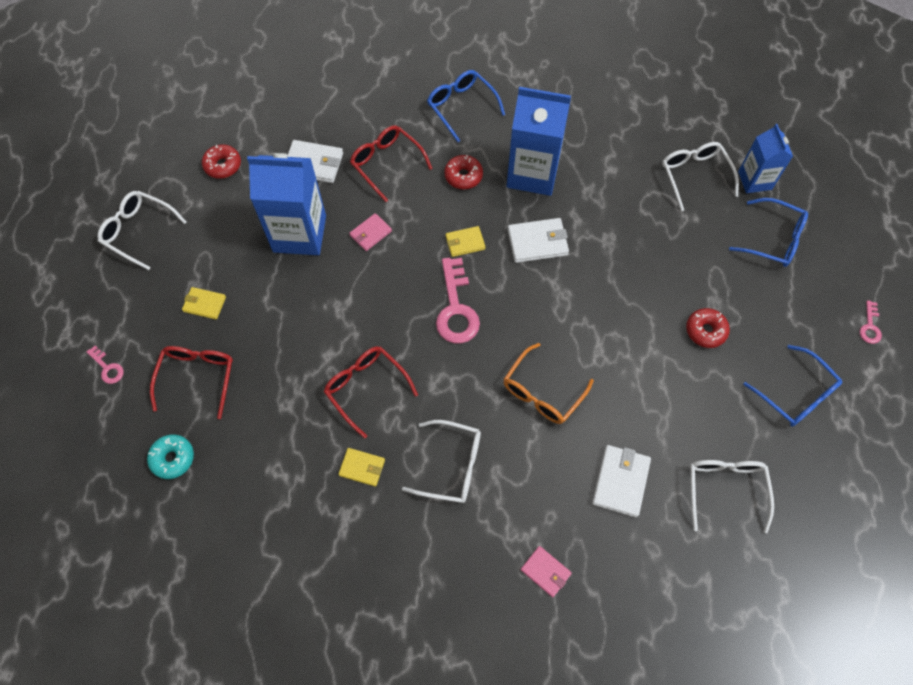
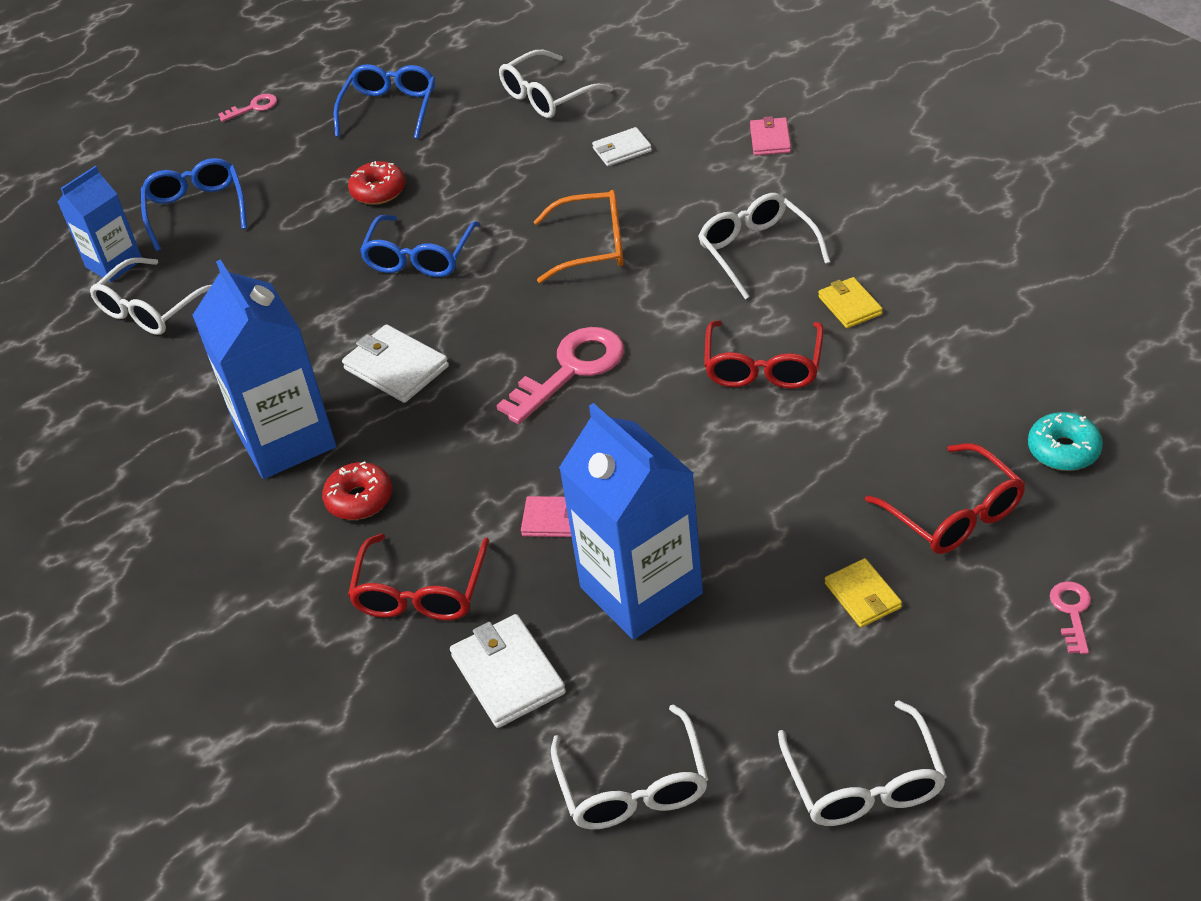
camera: 125 degrees left, 20 degrees down
red glasses [150,346,233,419] -> red glasses turned 90 degrees counterclockwise [865,443,1025,554]
red donut [202,144,241,179] -> white glasses [551,704,708,829]
blue glasses [427,70,505,142] -> blue glasses moved to [360,215,480,277]
yellow wallet [446,226,485,257] -> none
white wallet [592,445,651,517] -> white wallet [592,127,652,166], size x0.64

